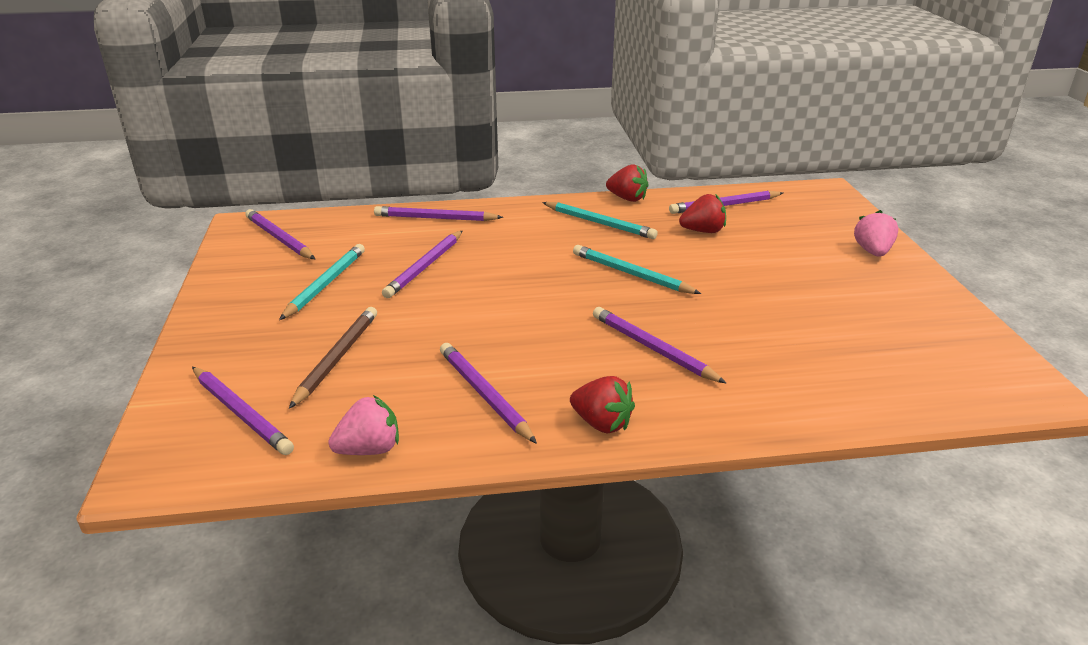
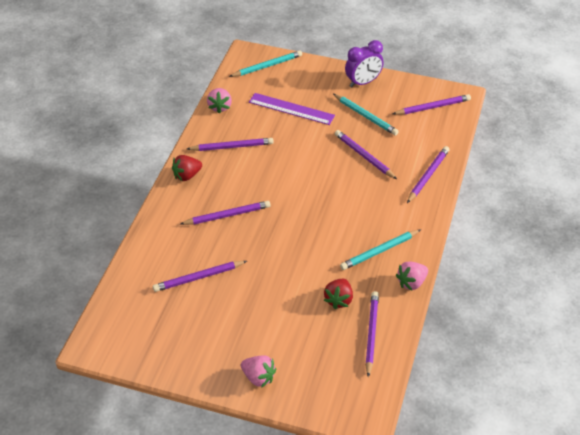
camera: 115 degrees right, 15 degrees up
purple pencil [192,367,294,455] -> purple pencil moved to [153,261,247,292]
brown pencil [289,307,377,409] -> purple ruler [249,93,335,125]
turquoise pencil [573,245,701,294] -> turquoise pencil moved to [229,50,302,77]
red strawberry [606,164,648,202] -> pink strawberry [396,261,428,291]
none -> purple clock [345,40,384,87]

